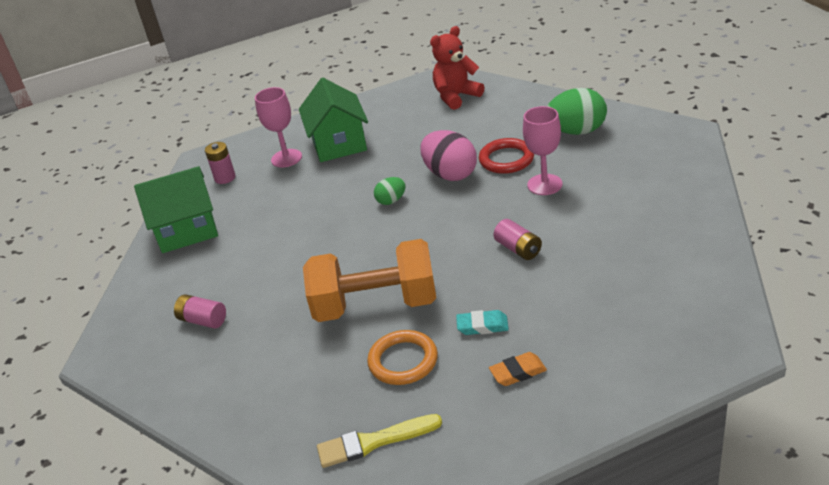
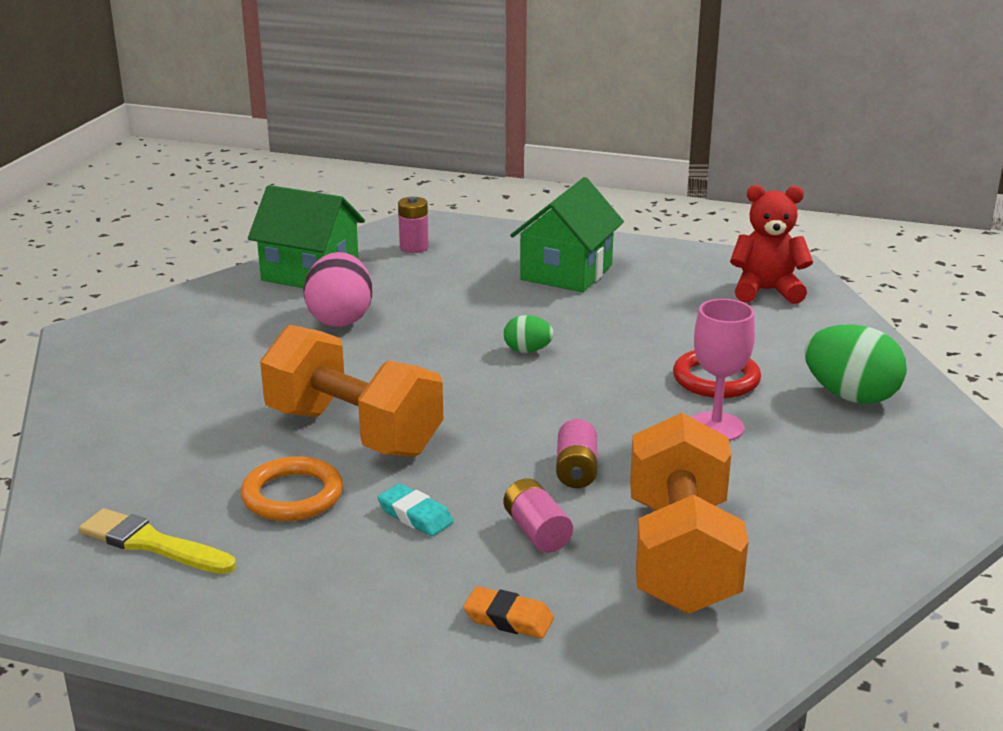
camera: 35 degrees right, 10 degrees down
pink battery [174,294,226,329] -> pink battery moved to [504,478,573,553]
pink goblet [255,87,302,168] -> none
pink egg [420,130,477,181] -> pink egg moved to [303,252,373,327]
orange eraser [489,352,547,386] -> orange eraser moved to [463,586,554,639]
none -> orange dumbbell [630,413,748,614]

